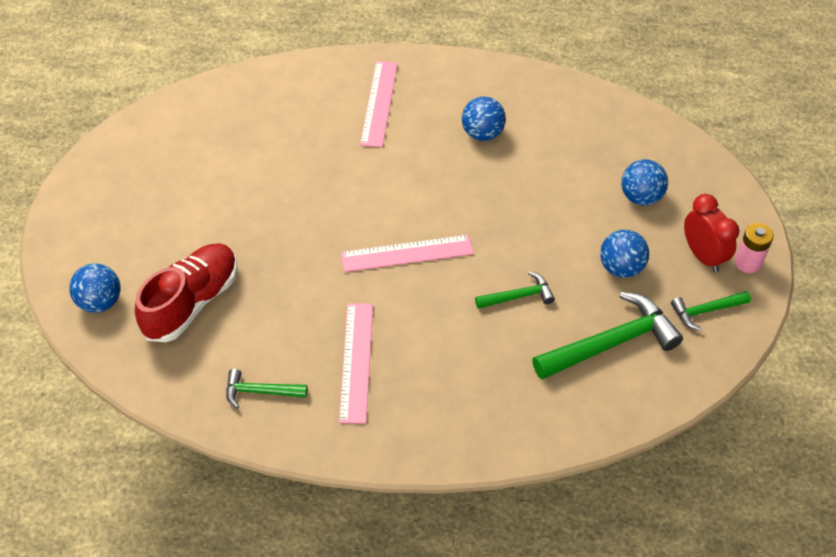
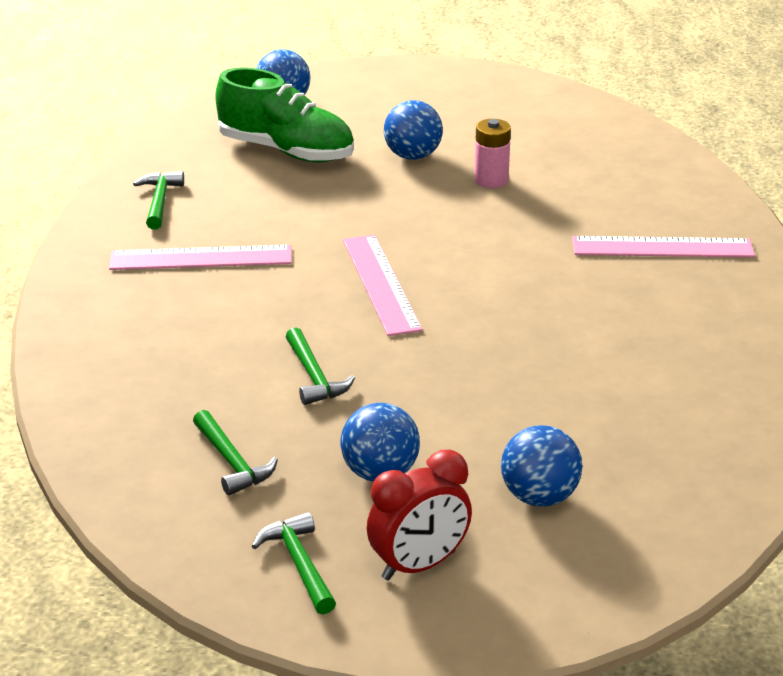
camera: 85 degrees right, 20 degrees down
red shoe [135,243,238,342] -> green shoe [215,67,354,163]
blue ball [462,96,506,141] -> blue ball moved to [384,100,443,160]
green hammer [532,292,683,379] -> green hammer [193,410,278,495], size x0.53
pink battery [735,223,774,273] -> pink battery moved to [474,119,511,188]

